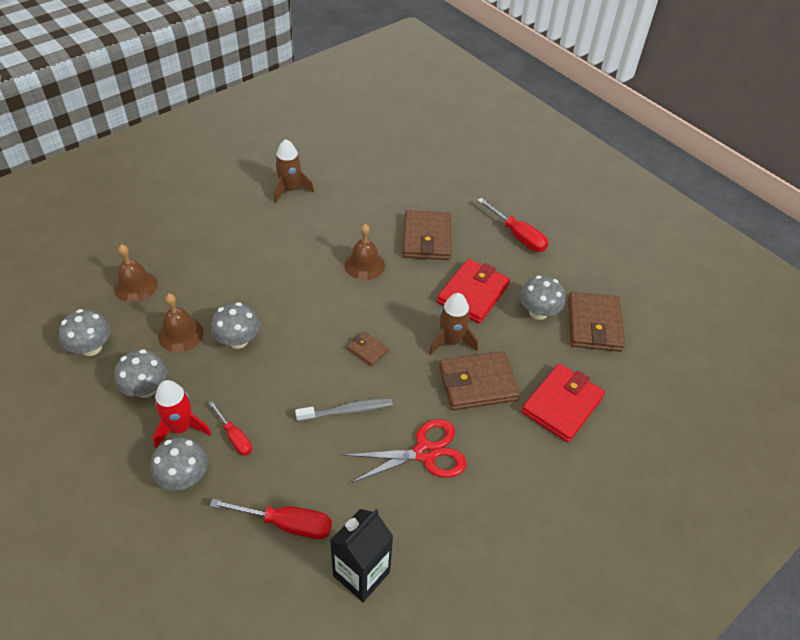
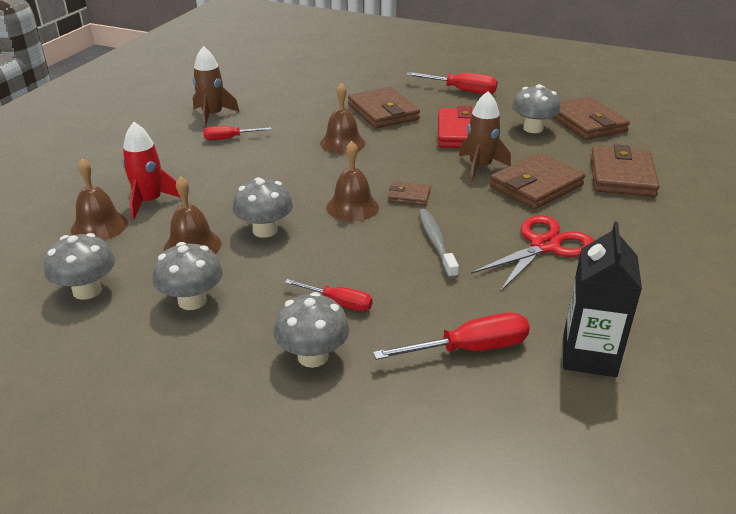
camera: 25 degrees left, 15 degrees down
red rocket [153,380,211,448] -> red rocket moved to [122,122,181,220]
grey toothbrush [295,398,393,422] -> grey toothbrush turned 60 degrees counterclockwise [419,209,459,279]
red wallet [521,363,605,443] -> brown wallet [590,144,659,197]
none -> red screwdriver [203,126,272,140]
none -> brown bell [326,141,379,222]

